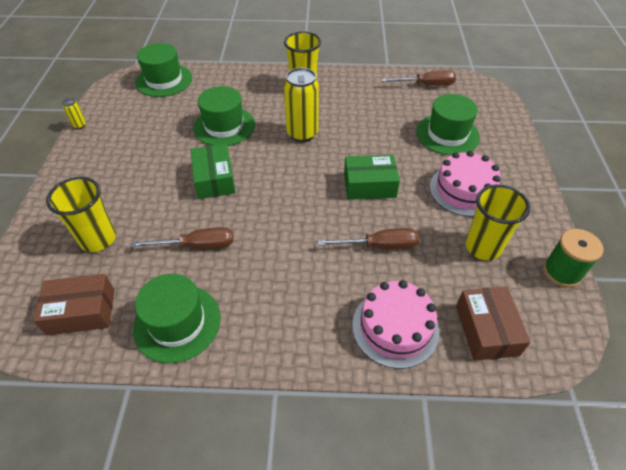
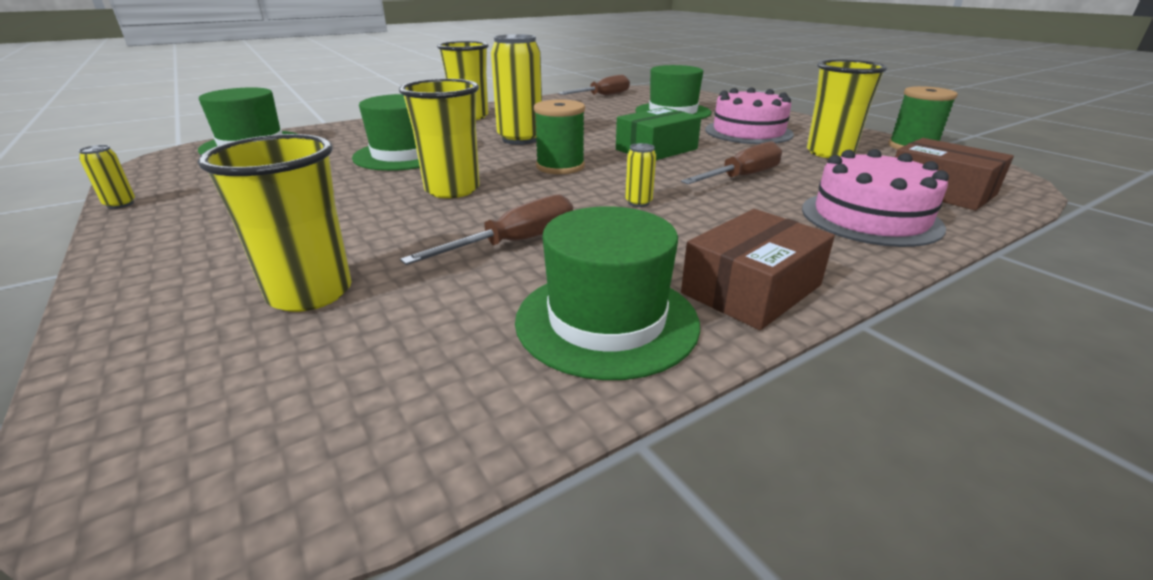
camera: 35 degrees left, 20 degrees down
brown box [33,274,114,335] -> brown box moved to [681,209,835,330]
green box [191,144,235,199] -> yellow cup [399,79,480,198]
none -> green spool [534,100,585,174]
none -> yellow can [625,143,656,207]

